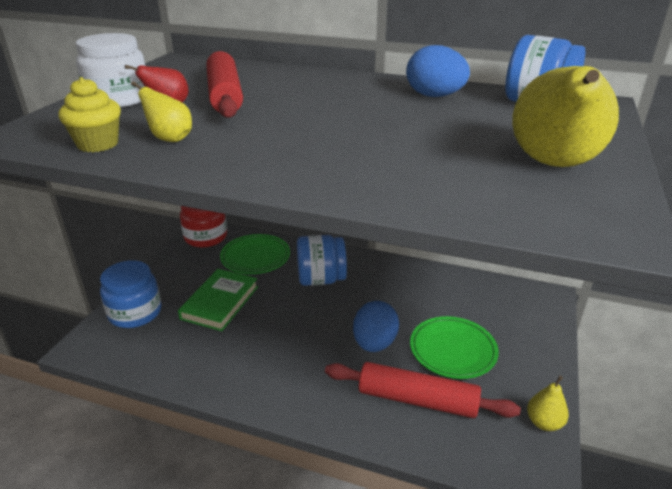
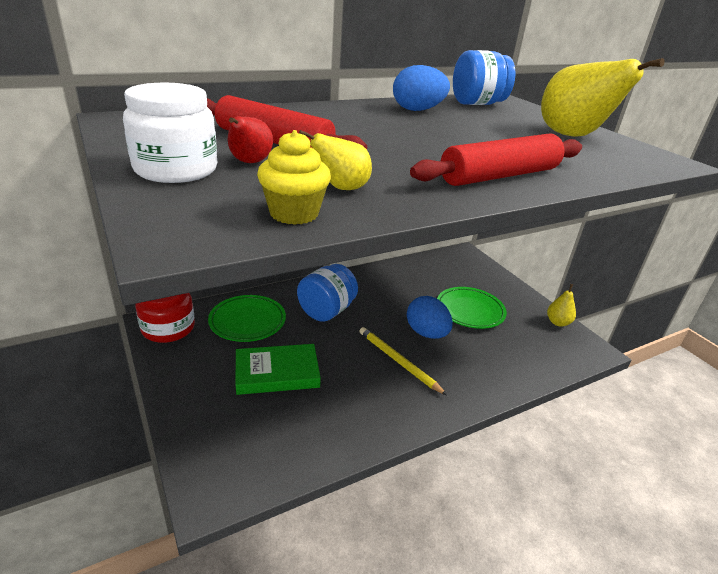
camera: 50 degrees left, 0 degrees up
blue jar [100,260,161,328] -> none
green book [178,269,258,331] -> green book turned 75 degrees counterclockwise [236,344,321,395]
red rolling pin [325,362,521,418] -> red rolling pin moved to [410,133,582,186]
none -> yellow pencil [360,327,447,395]

